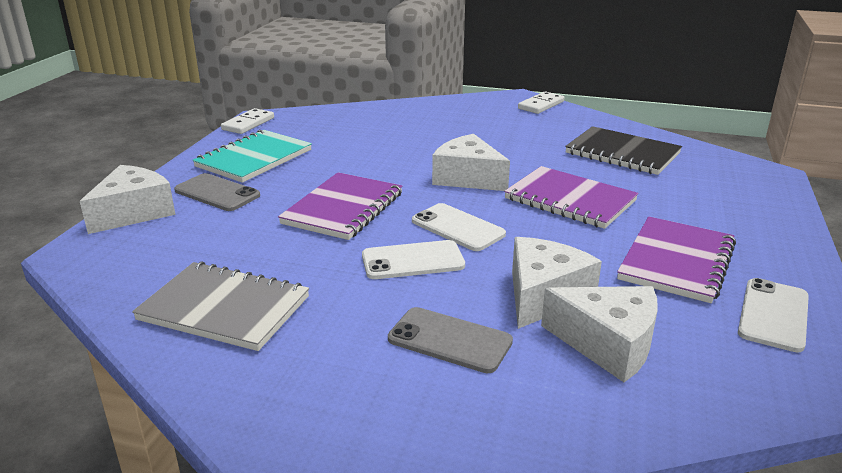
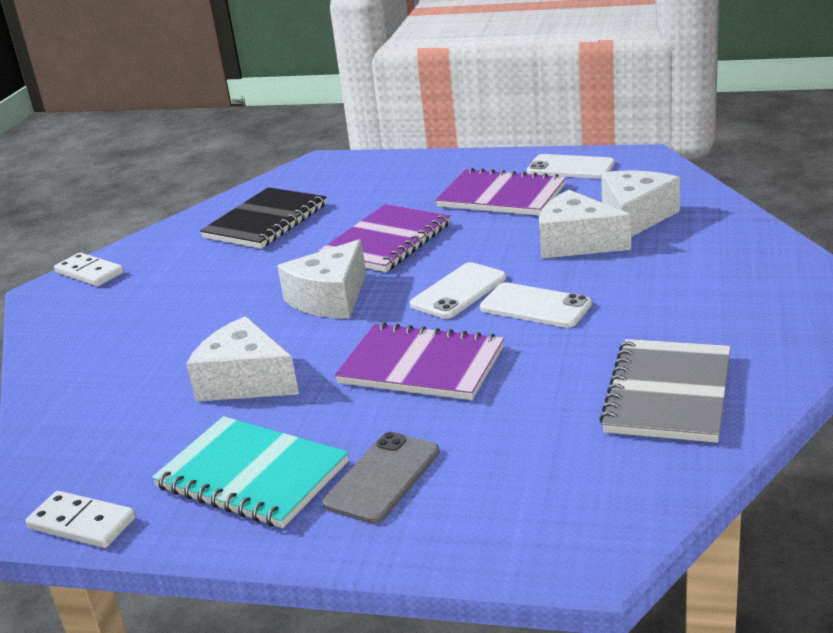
camera: 90 degrees left, 0 degrees up
white cheese [80,165,176,234] -> white cheese moved to [186,316,299,402]
white phone [362,240,465,279] -> white phone turned 45 degrees counterclockwise [480,282,592,328]
grey phone [388,307,513,373] -> none

